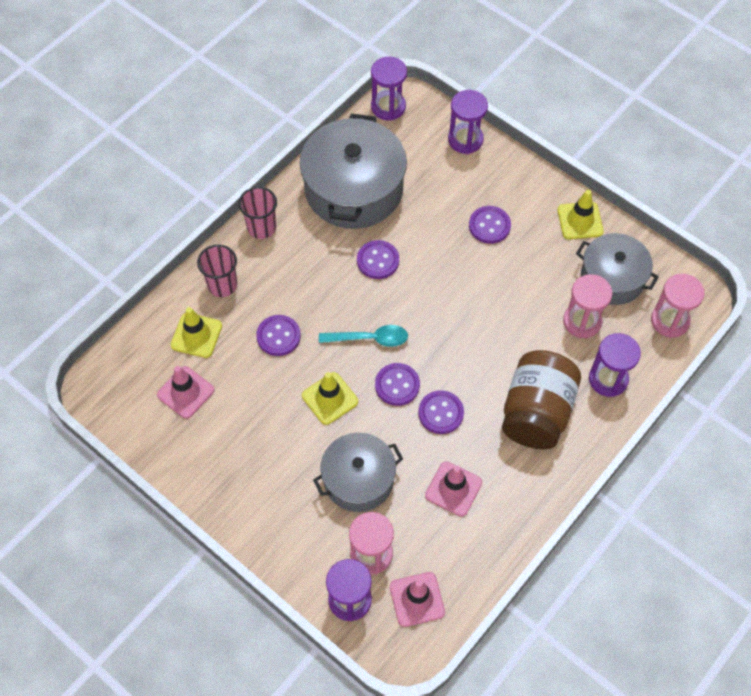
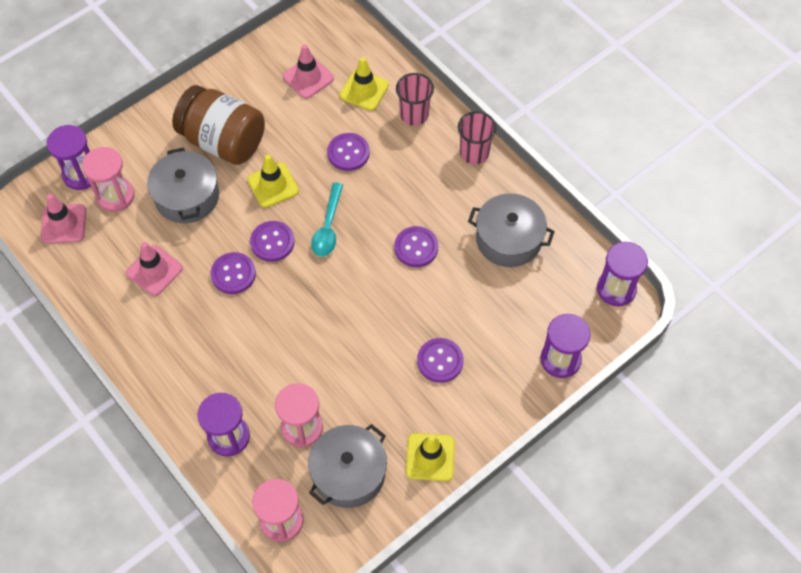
camera: 100 degrees right, 0 degrees up
grey pot [300,114,407,229] -> grey pot [468,193,555,267], size x0.63
brown jar [502,350,581,449] -> brown jar moved to [172,85,265,165]

